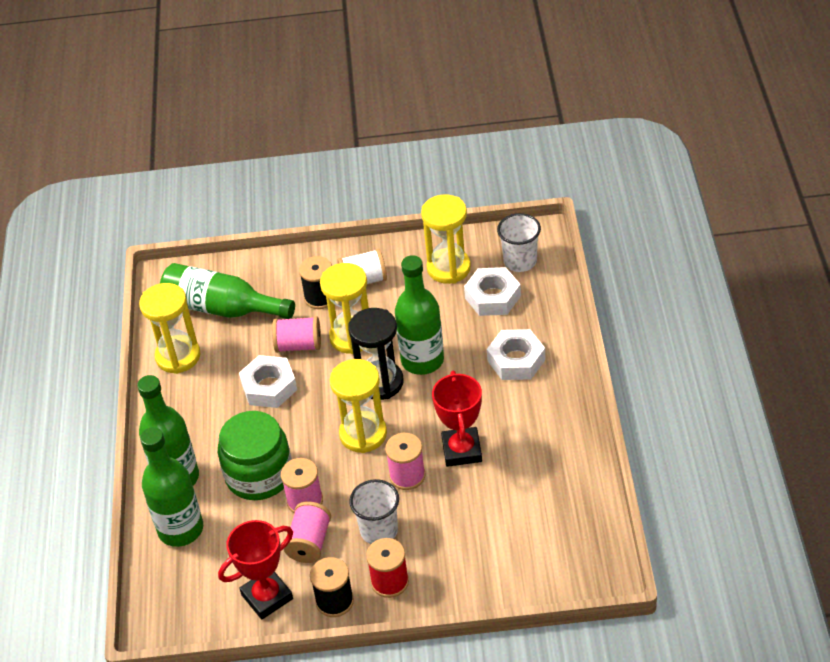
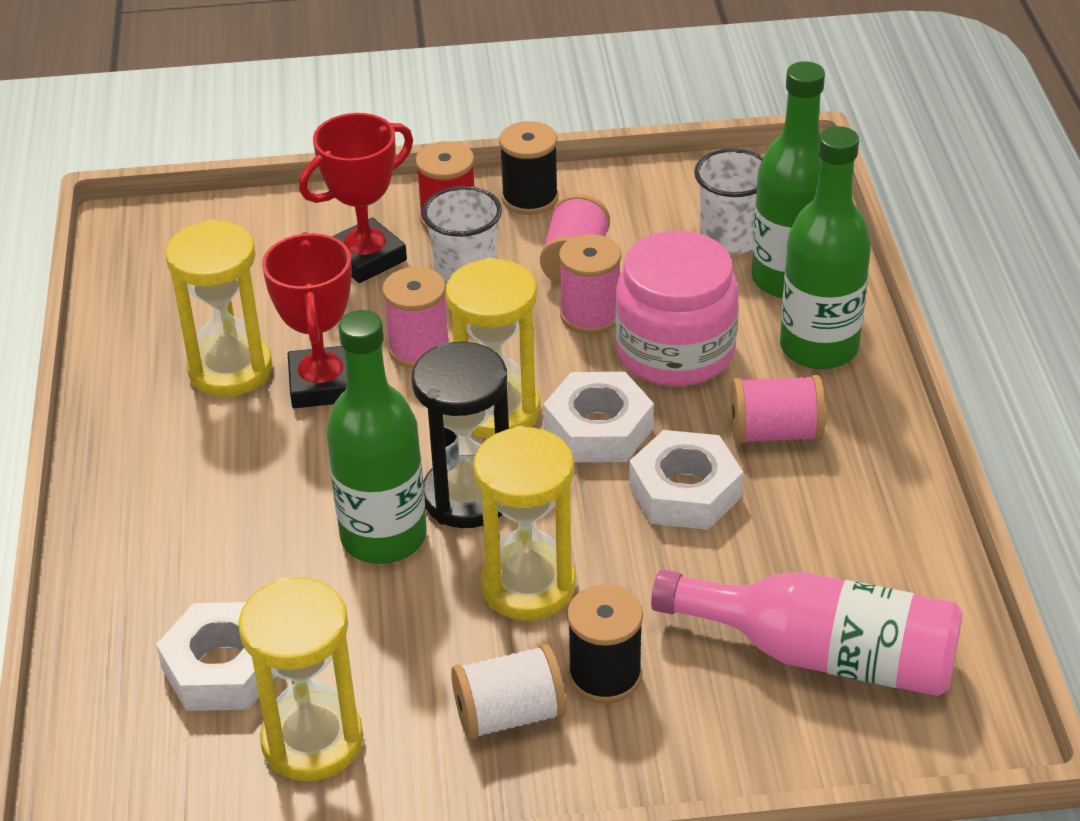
camera: 175 degrees right, 5 degrees down
yellow hourglass [139,283,201,374] -> yellow hourglass moved to [165,220,272,397]
green bottle [160,263,295,319] -> pink bottle [651,569,963,696]
green jar [218,411,292,500] -> pink jar [615,230,739,386]
red trophy [218,520,293,619] -> red trophy moved to [299,113,413,283]
pink spool [272,316,321,353] -> pink spool moved to [730,375,825,444]
white nut [487,329,545,380] -> white nut moved to [543,372,654,462]
white cup [497,213,541,272] -> white cup moved to [694,149,763,255]

